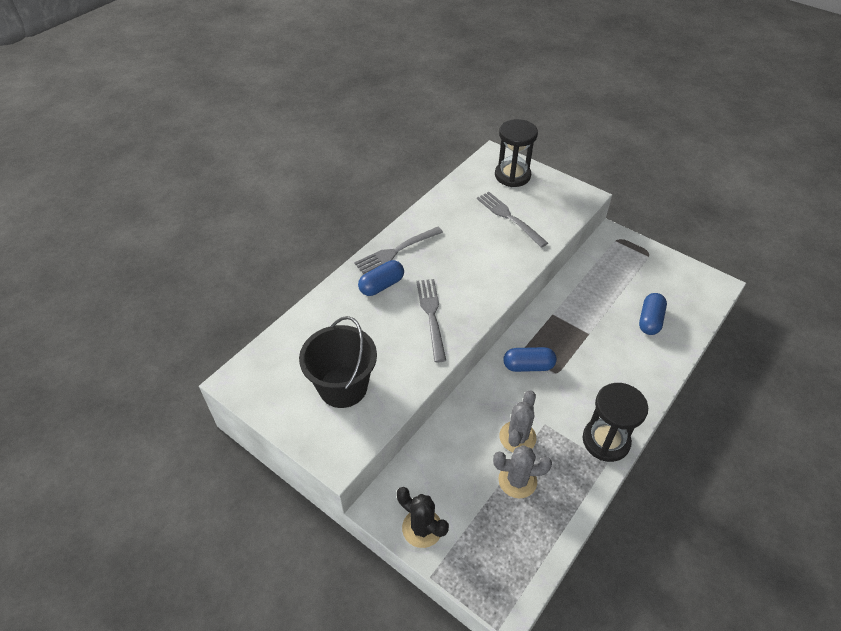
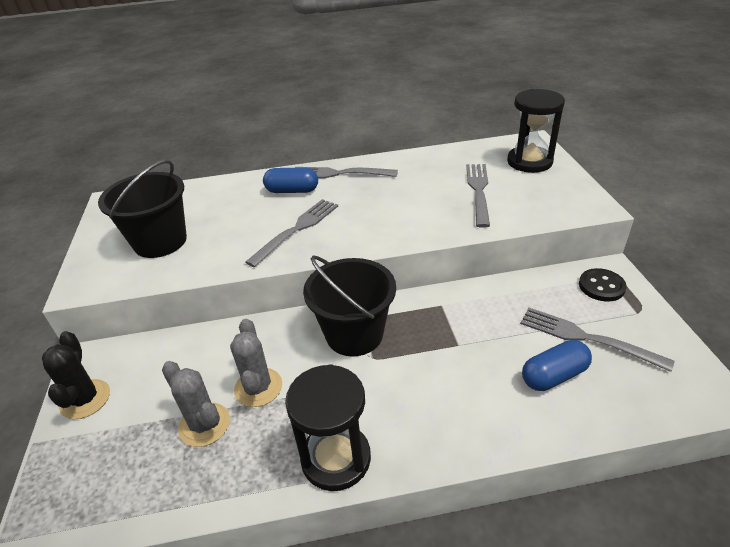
camera: 45 degrees right, 10 degrees down
grey cactus [499,390,536,452] -> grey cactus turned 75 degrees counterclockwise [230,319,282,407]
blue capsule [503,347,557,372] -> black bucket [303,256,396,356]
none -> grey fork [520,308,674,372]
none -> black button [579,268,627,302]

